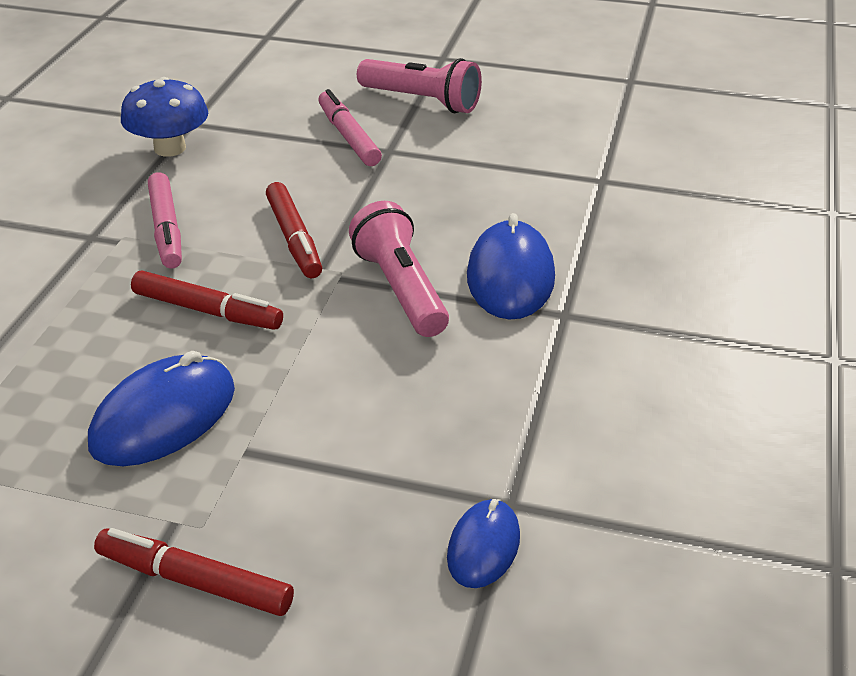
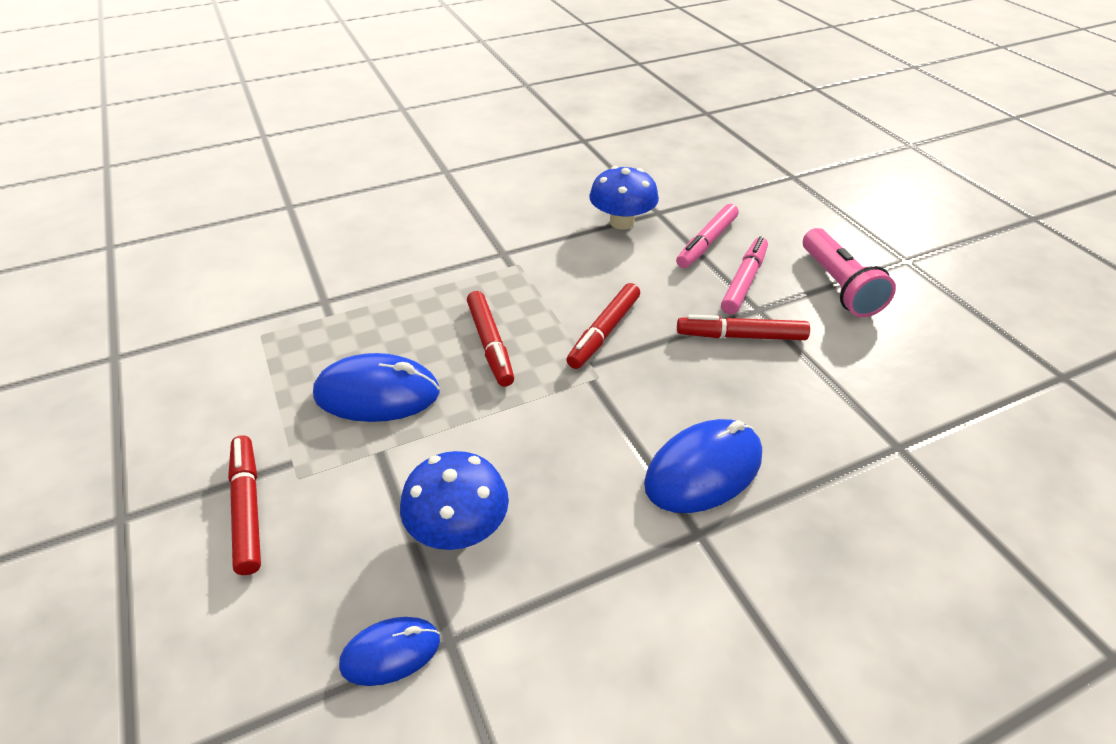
camera: 50 degrees right, 5 degrees up
pink marker [148,172,182,269] -> pink marker moved to [676,204,739,268]
pink flashlight [349,201,449,337] -> none
none -> blue mushroom [400,451,509,550]
none -> red marker [677,315,810,340]

